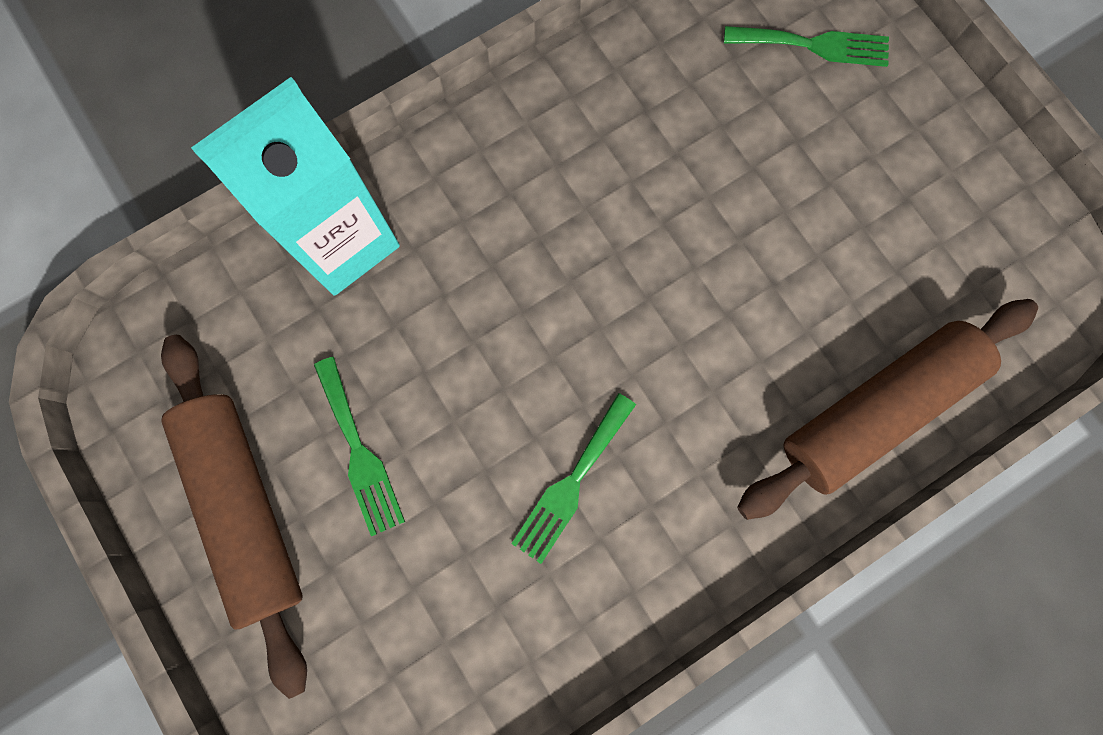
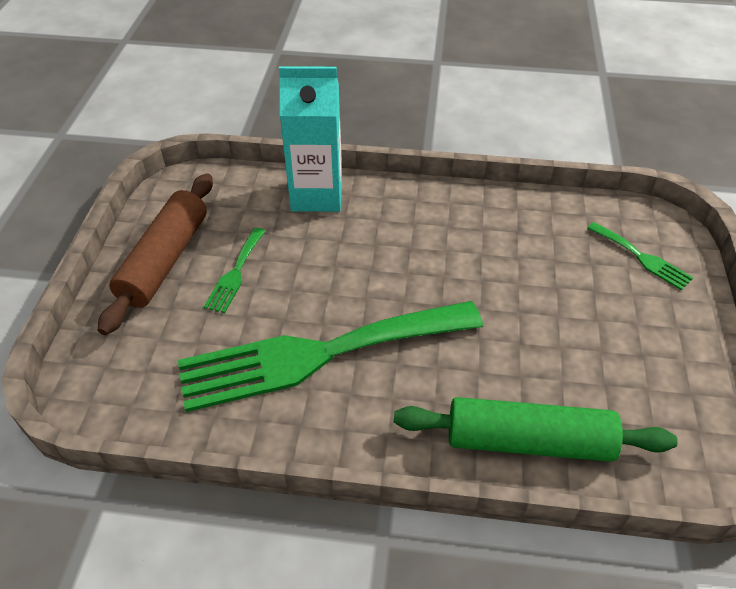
camera: 40 degrees right, 30 degrees down
green fork [511,393,636,564] -> green fork [178,301,483,412], size x2.43
brown rolling pin [737,299,1038,520] -> green rolling pin [394,397,678,462]

